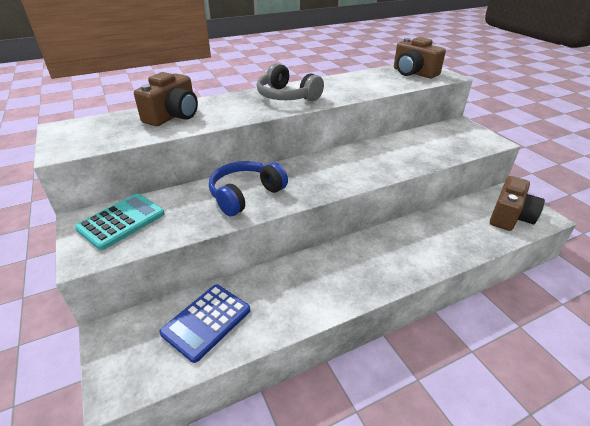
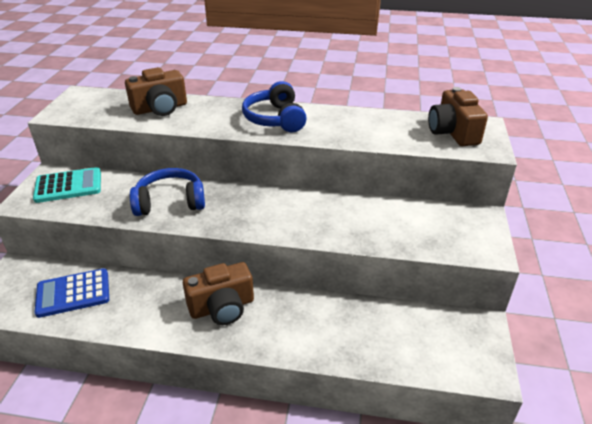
camera: 35 degrees right, 0 degrees up
grey headphones [257,63,324,101] -> blue headphones [242,81,307,132]
brown camera [490,176,545,231] -> brown camera moved to [183,262,254,325]

